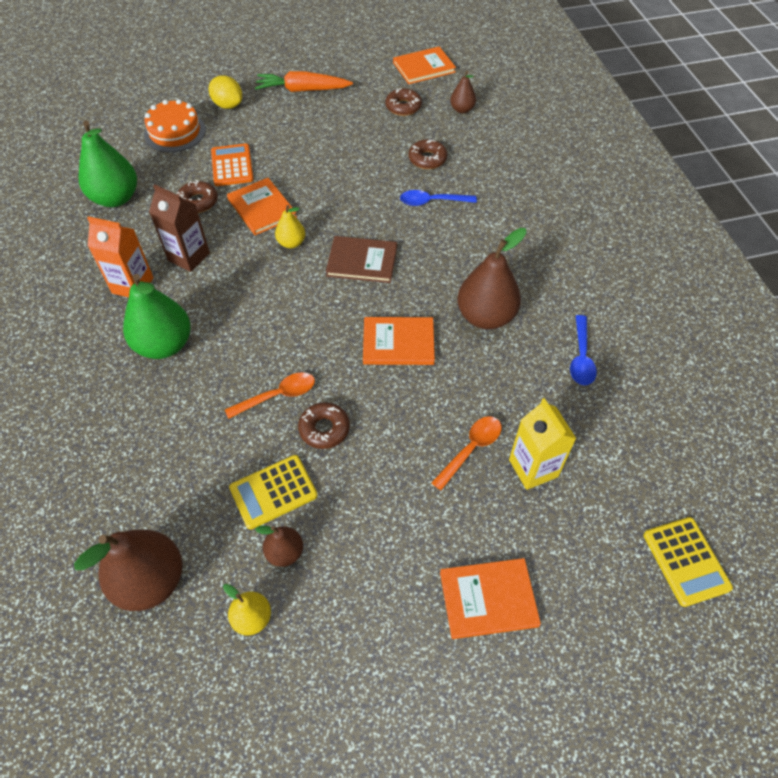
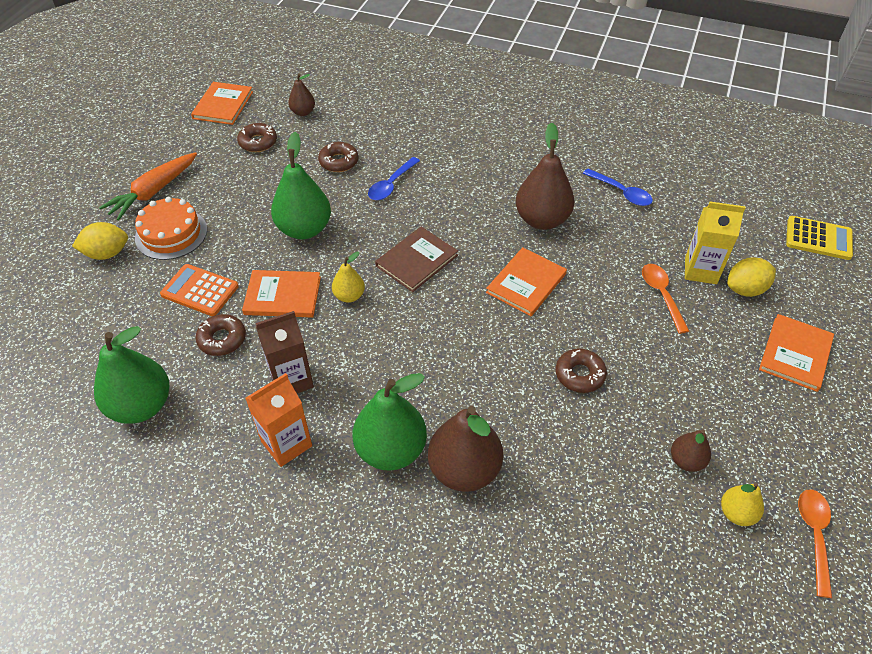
camera: 55 degrees left, 5 degrees down
brown pear [74,530,183,611] -> brown pear moved to [428,406,503,492]
orange cake [144,99,206,152] -> orange cake moved to [135,197,207,260]
orange spoon [225,372,315,419] -> orange spoon moved to [798,489,832,598]
yellow calculator [229,455,318,530] -> none
none -> green pear [271,132,331,239]
none -> yellow lemon [727,257,776,297]

